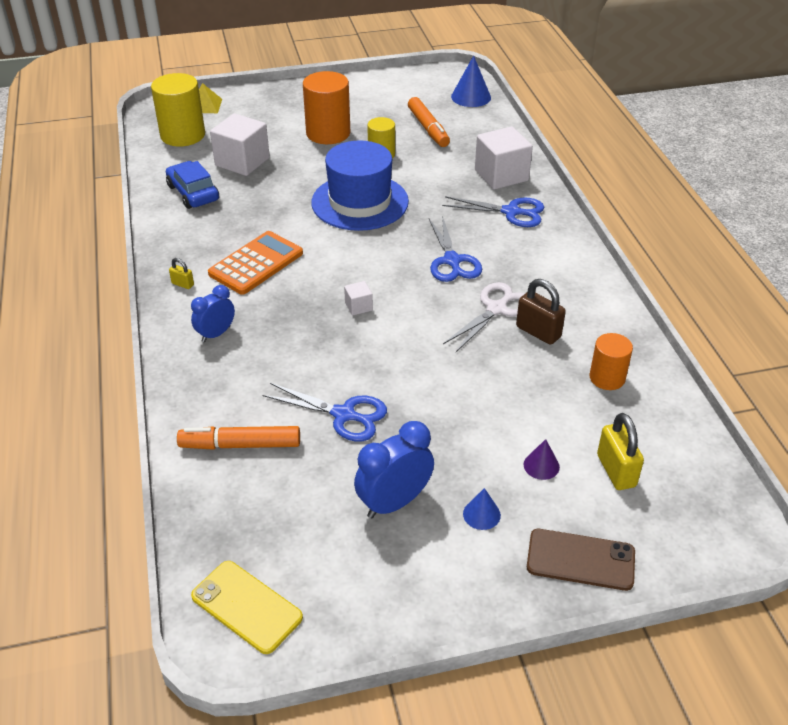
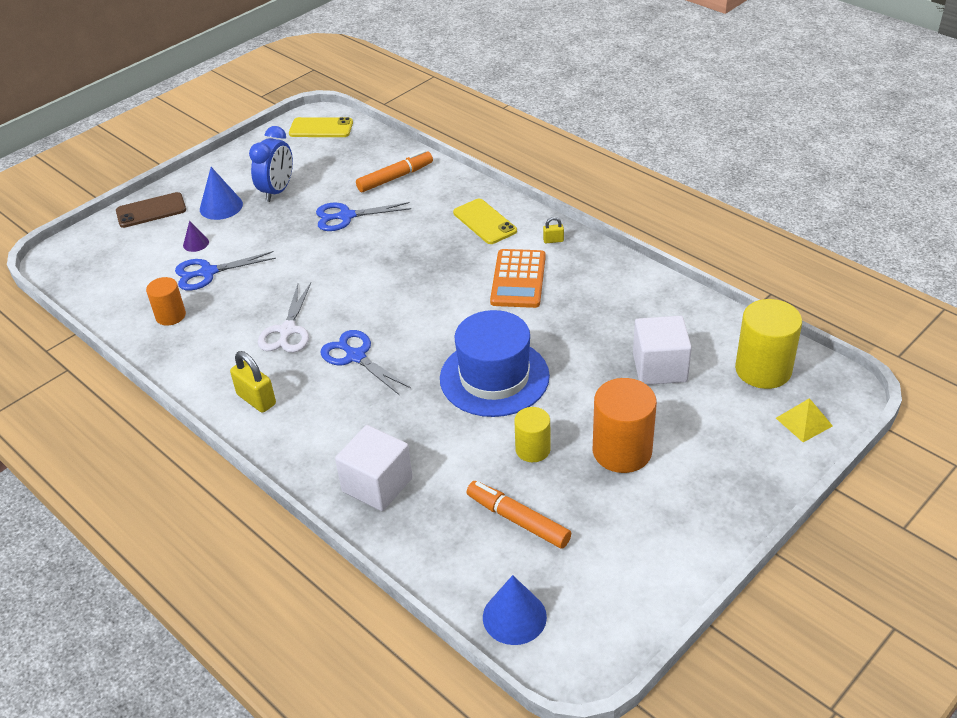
camera: 150 degrees right, 0 degrees up
blue car [166,161,219,209] -> none
blue clock [191,285,235,342] -> yellow phone [453,199,517,244]
white cube [344,281,373,316] -> none
blue scissors [442,196,544,227] -> blue scissors moved to [175,251,276,290]
blue cone [463,488,501,530] -> blue cone [200,167,243,220], size x1.74
brown padlock [516,279,566,345] -> none
yellow padlock [597,413,644,490] -> yellow padlock moved to [230,351,276,413]

